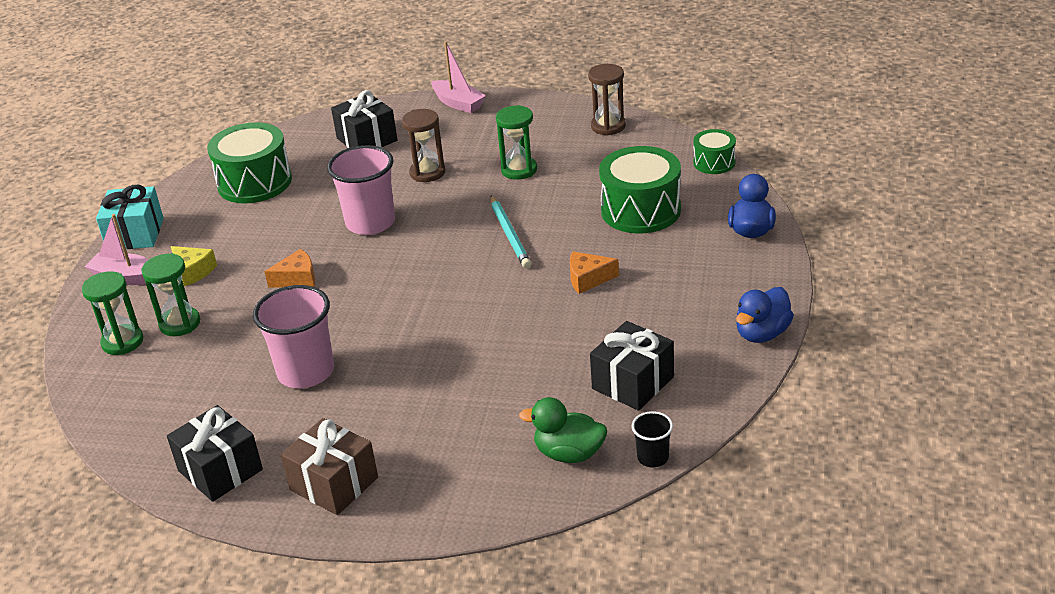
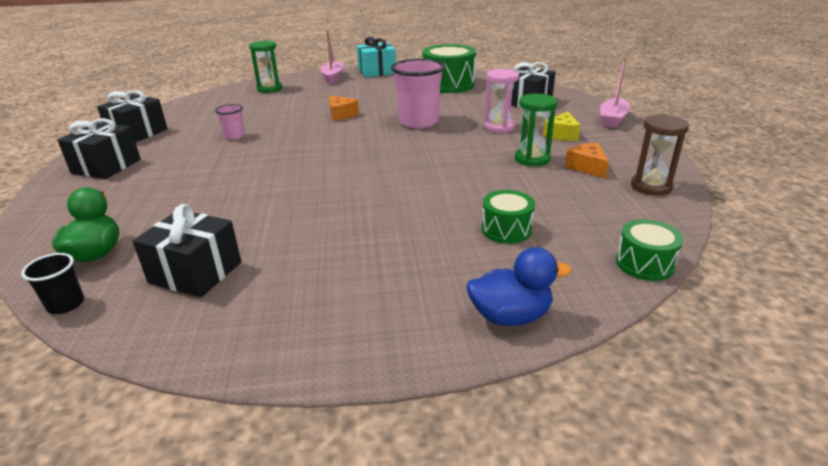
camera: 70 degrees right, 5 degrees down
green hourglass [141,253,200,336] -> none
yellow cheese [171,246,217,286] -> yellow cheese moved to [543,112,581,141]
pink cup [253,285,334,388] -> pink cup [215,104,245,140], size x0.49
brown gift [281,418,378,515] -> black gift [57,118,141,179]
brown hourglass [402,109,445,182] -> pink hourglass [484,69,519,133]
turquoise pencil [490,196,531,269] -> none
orange cheese [570,251,619,294] -> orange cheese moved to [565,143,609,179]
green drum [599,146,681,234] -> green drum [482,190,535,244], size x0.55
blue duck [736,287,794,343] -> none

